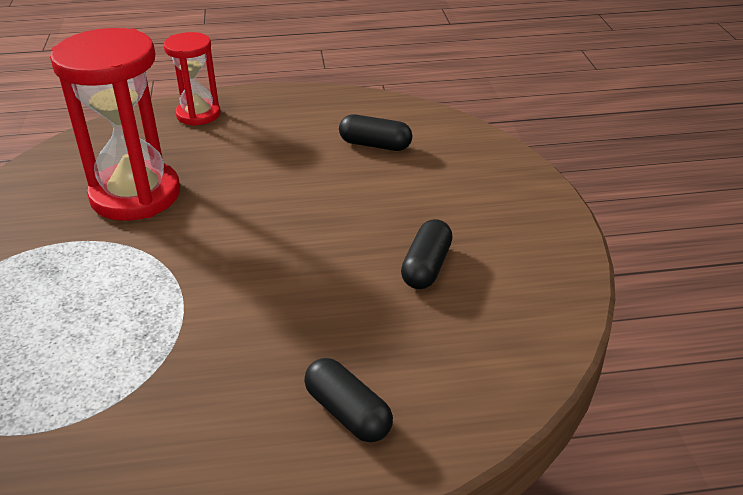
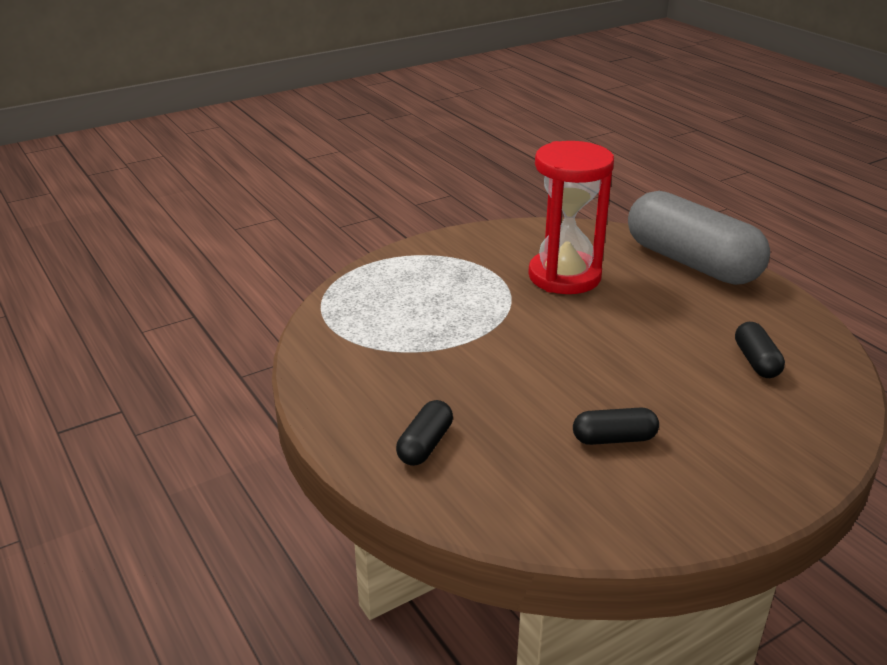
camera: 65 degrees right, 5 degrees down
red hourglass [163,32,221,126] -> grey capsule [628,191,770,285]

